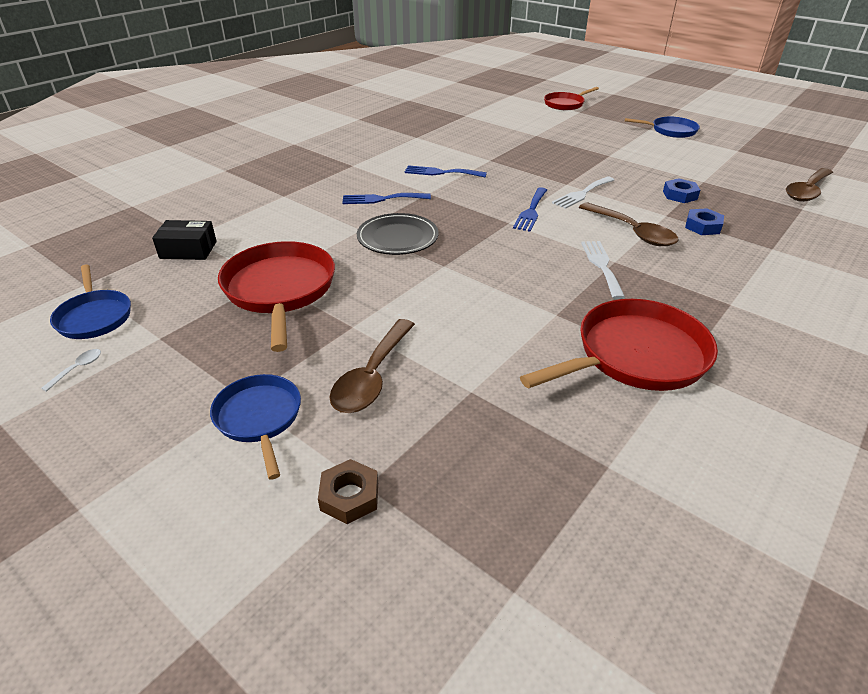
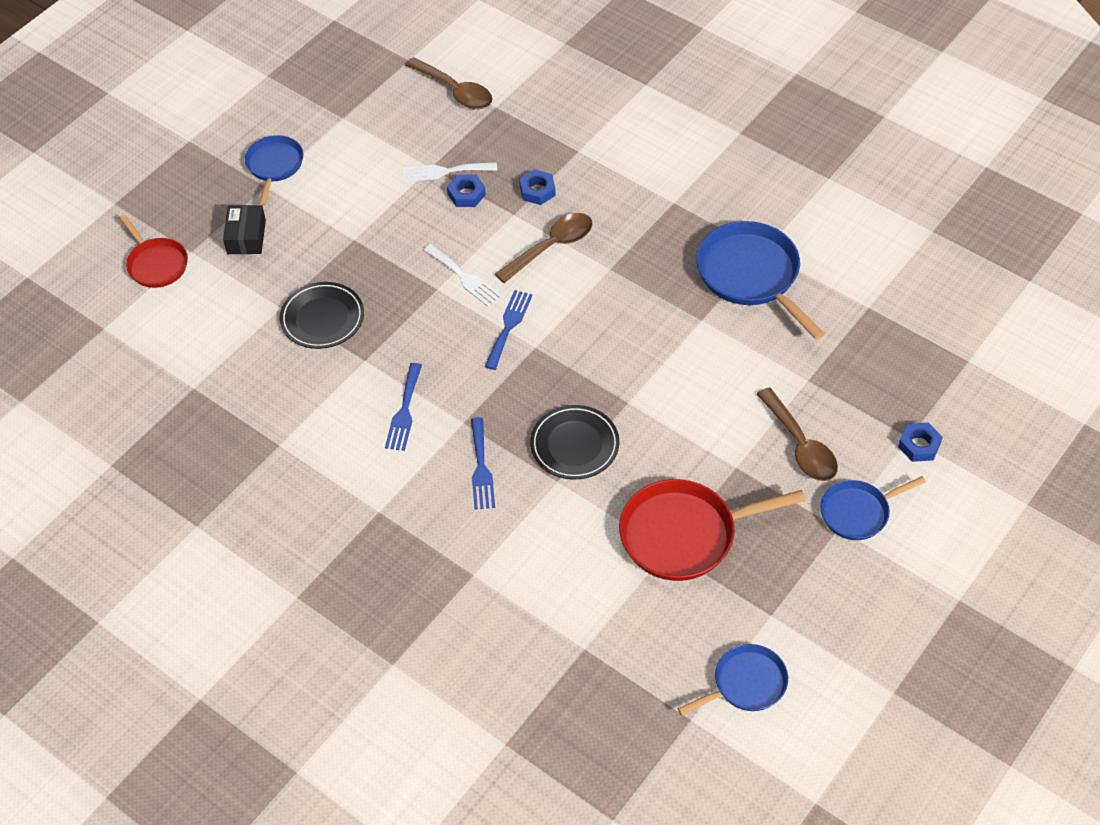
camera: 90 degrees left, 15 degrees up
white spoon [41,349,101,392] -> none
black box [152,220,217,260] -> black box moved to [223,205,266,254]
brown nut [318,459,378,524] -> blue nut [898,422,943,462]
brown spoon [329,319,415,413] -> brown spoon turned 45 degrees clockwise [757,387,838,481]
blue fork [513,187,547,232] -> blue fork turned 90 degrees counterclockwise [484,290,533,370]
red pan [520,299,718,391] -> blue pan [696,221,825,340]
white fork [581,241,625,299] -> white fork moved to [403,162,497,182]
none -> black plate [280,282,364,349]

